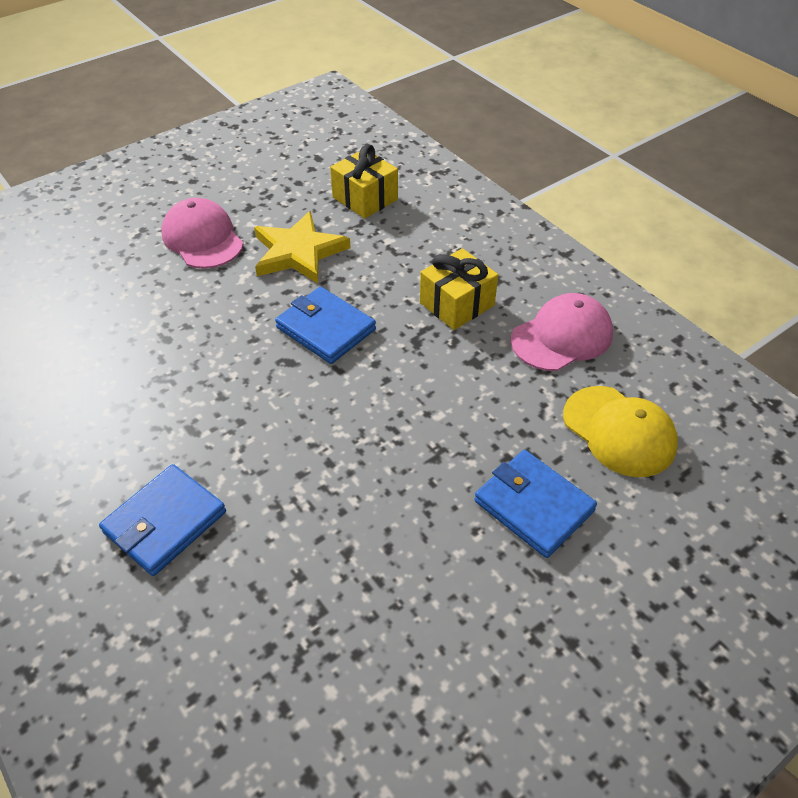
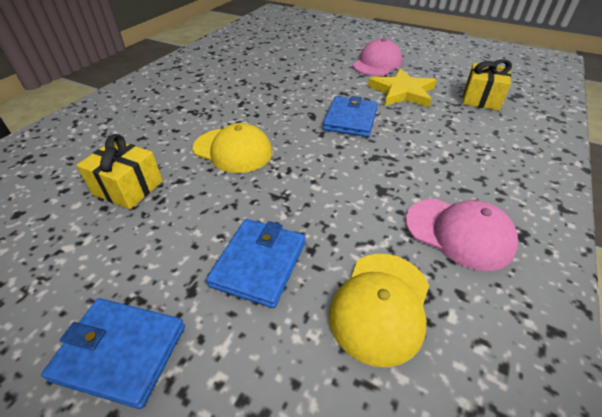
camera: 65 degrees right, 5 degrees down
blue wallet [99,464,226,576] -> blue wallet moved to [41,298,185,409]
yellow gift [420,248,498,330] -> yellow gift moved to [76,134,163,209]
none -> yellow cap [193,123,272,173]

